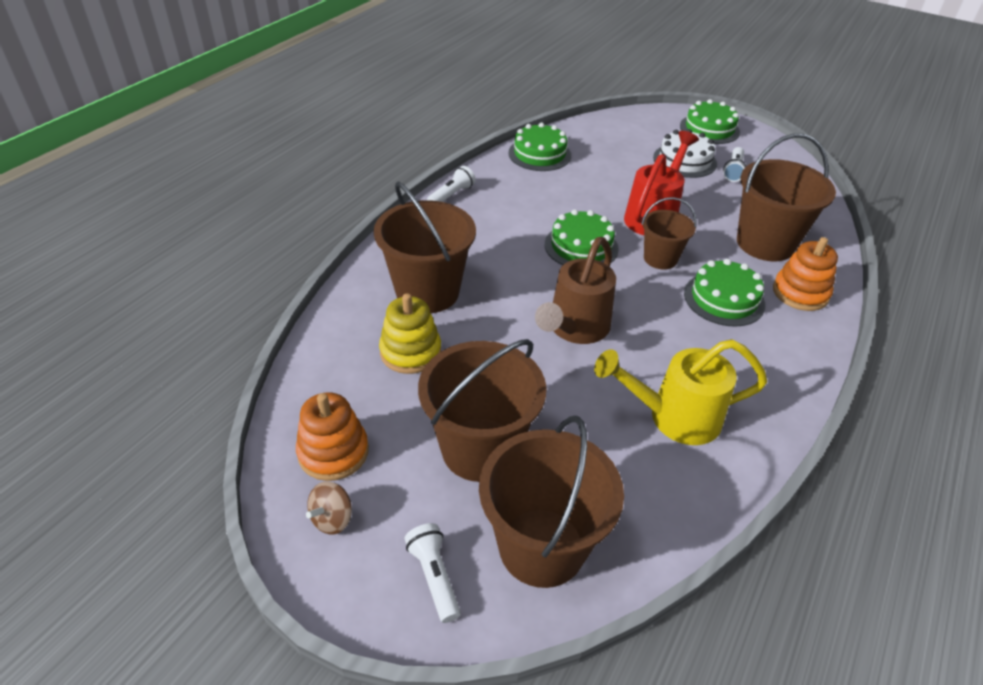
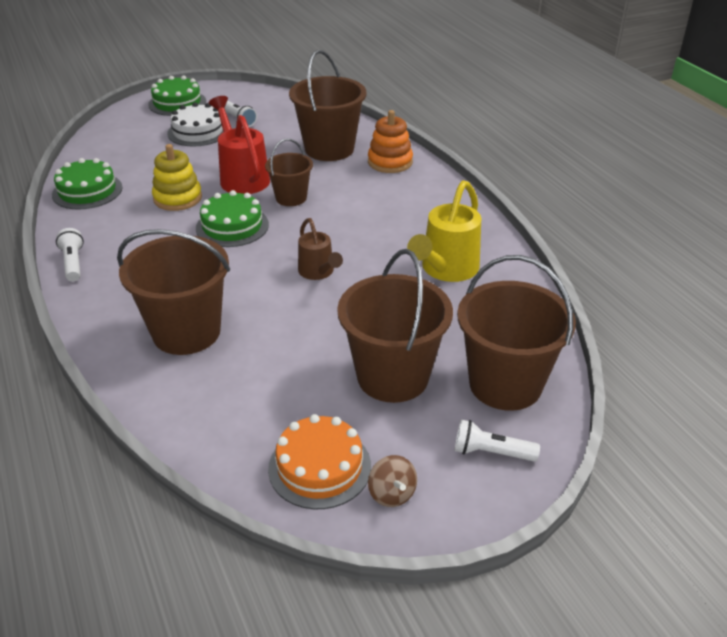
camera: 55 degrees left, 5 degrees down
orange stacking toy [296,392,369,481] -> orange cake [268,414,371,509]
yellow stacking toy [379,293,441,374] -> yellow stacking toy moved to [152,144,202,211]
brown watering can [535,237,616,344] -> brown watering can [298,218,343,280], size x0.62
green cake [684,259,765,327] -> none

